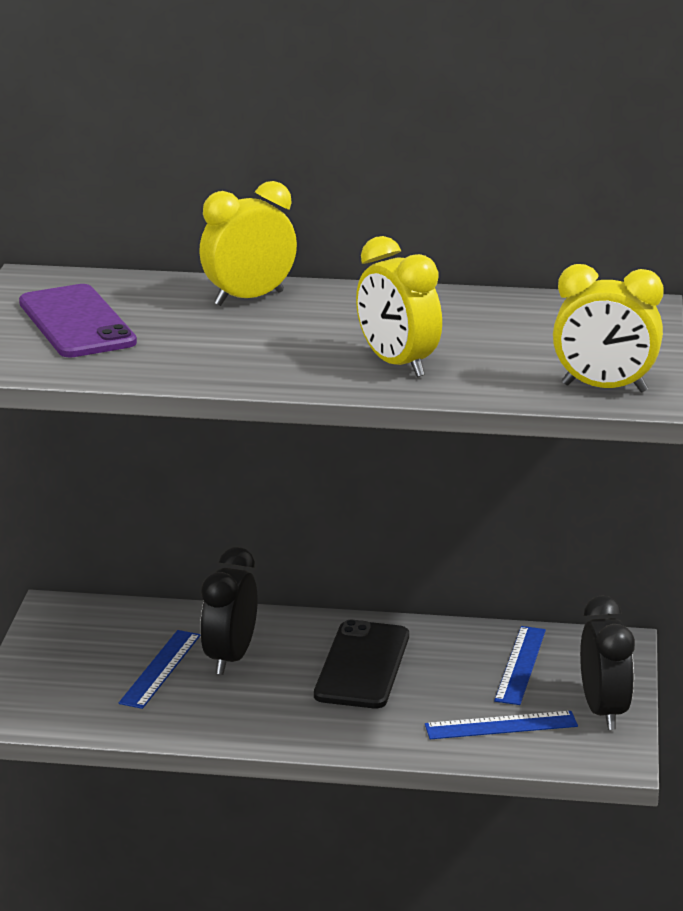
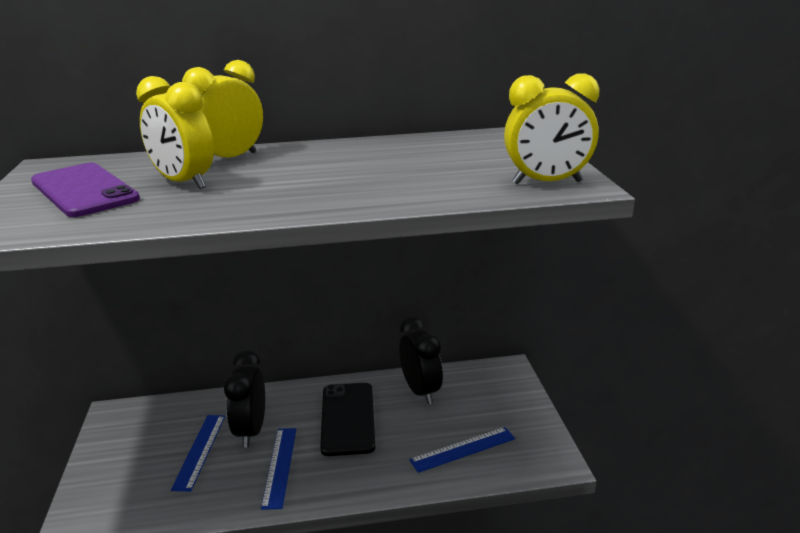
camera: 15 degrees left, 0 degrees up
yellow clock [356,236,442,377] -> yellow clock moved to [136,76,214,189]
blue ruler [494,626,546,705] -> blue ruler moved to [261,428,296,510]
black clock [580,595,635,730] -> black clock moved to [399,316,443,404]

